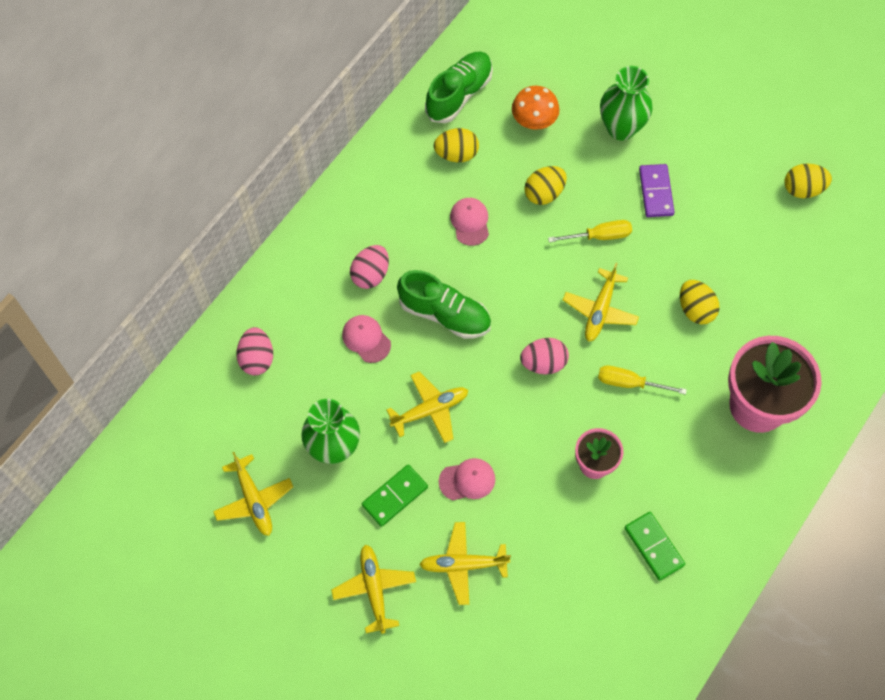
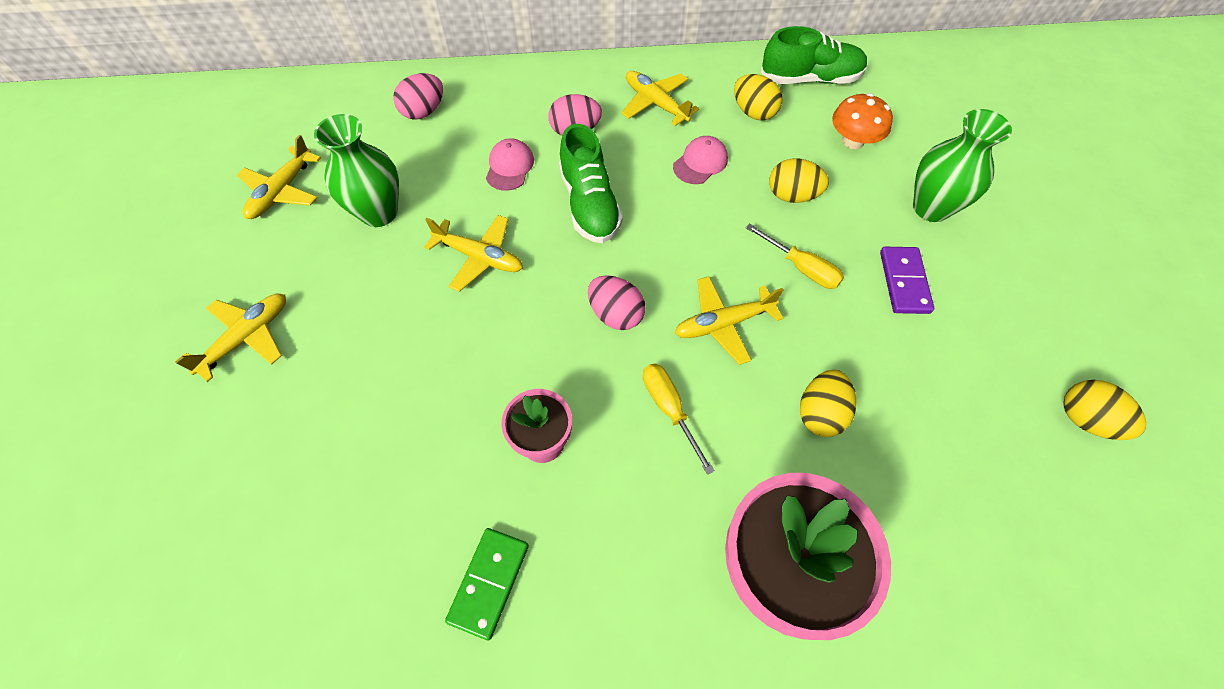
camera: 50 degrees right, 5 degrees down
green domino [362,464,428,527] -> none
yellow plane [419,522,511,605] -> yellow plane moved to [621,71,699,126]
pink cap [439,458,495,500] -> none
purple domino [639,164,674,217] -> purple domino turned 45 degrees counterclockwise [880,247,934,314]

